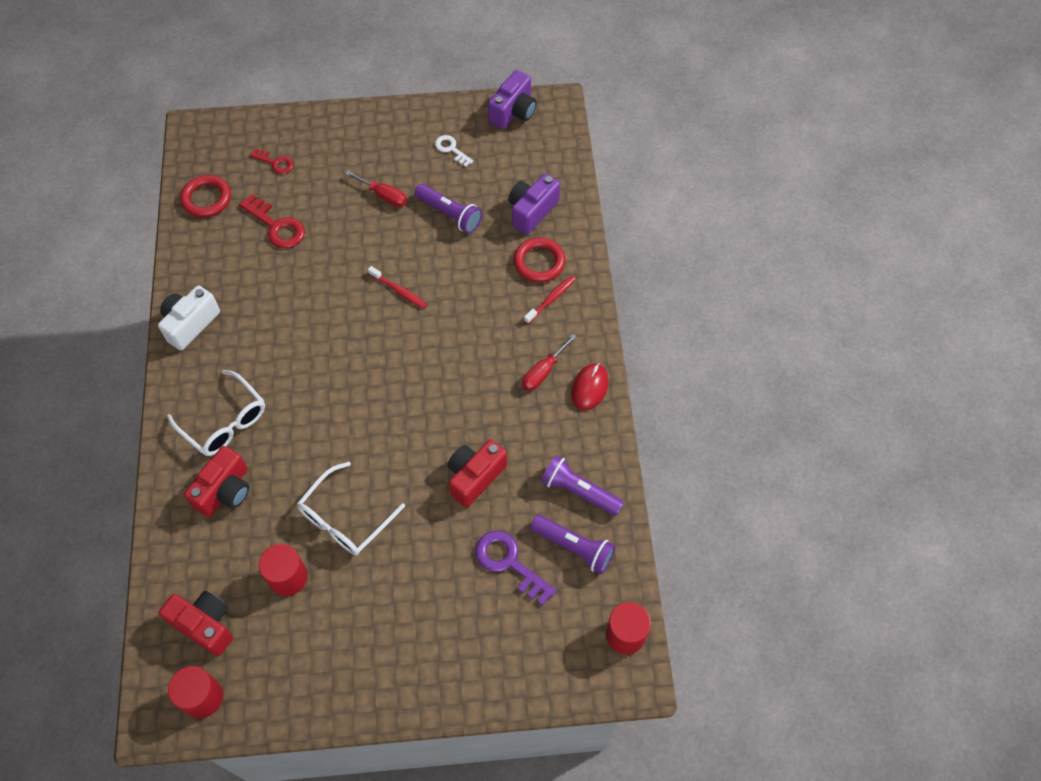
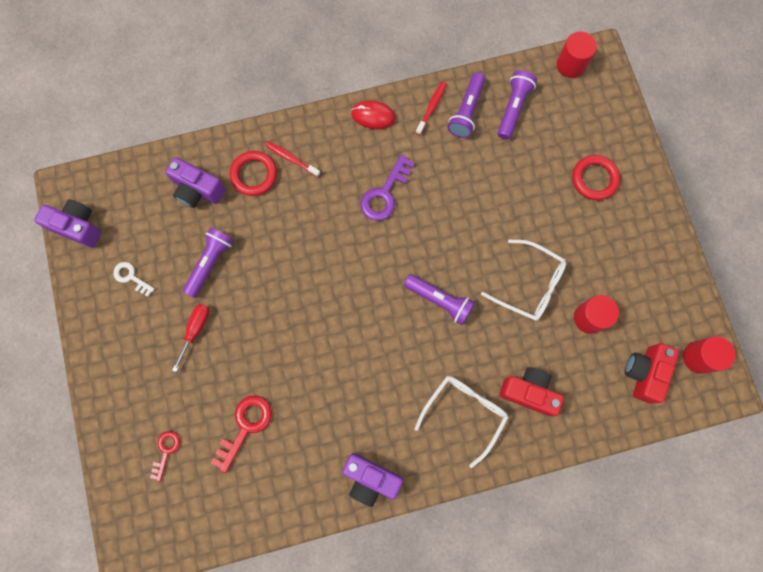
camera: 100 degrees left, 15 degrees up
white camera [158,286,220,351] -> purple camera [342,453,403,507]
red ring [180,175,231,218] -> red ring moved to [572,155,620,200]
red toothbrush [368,266,427,309] -> red toothbrush moved to [416,81,447,135]
white key [435,135,473,167] -> white key turned 90 degrees clockwise [113,262,154,297]
red camera [447,439,507,508] -> none
purple key [475,531,557,606] -> purple key moved to [360,155,415,221]
red screwdriver [522,334,577,391] -> none
none -> purple flashlight [404,274,475,325]

